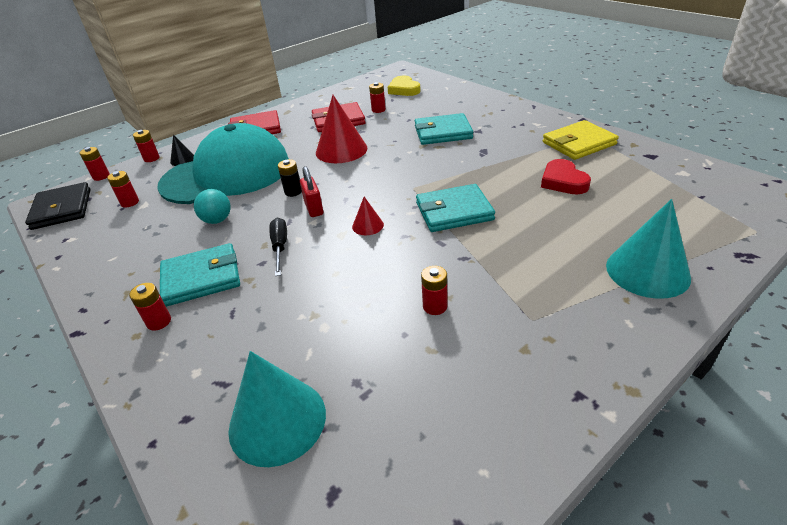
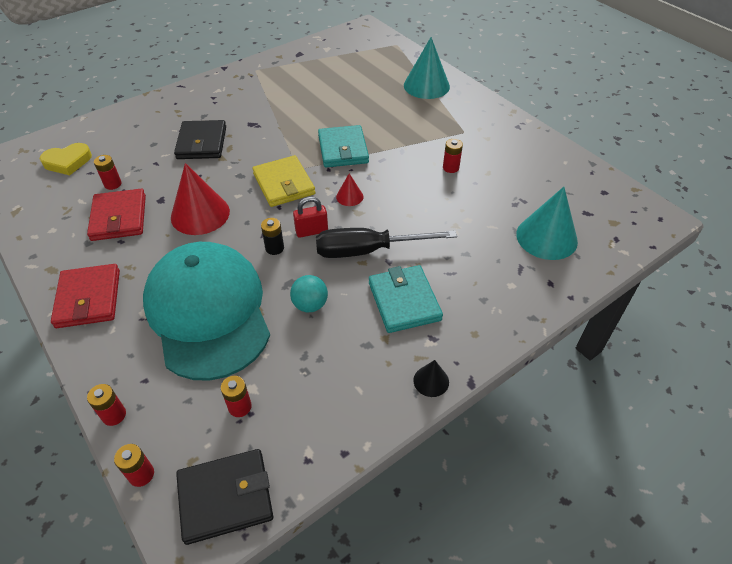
camera: 90 degrees left, 10 degrees up
red battery [129,283,171,331] -> none
black cone [170,135,194,166] -> black cone moved to [413,360,449,397]
black screwdriver [269,218,287,276] -> black screwdriver [316,228,457,258], size x1.76
turquoise wallet [415,113,473,145] -> black wallet [174,120,226,159]
red heart [541,159,591,194] -> none
yellow wallet [543,120,619,160] -> yellow wallet moved to [252,155,315,207]

